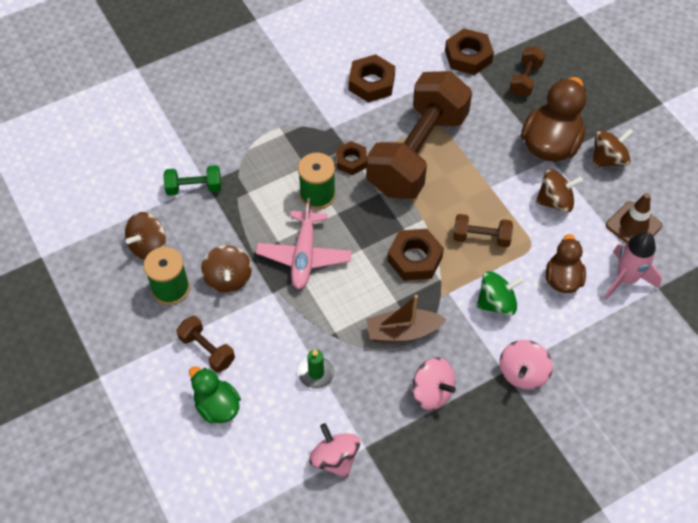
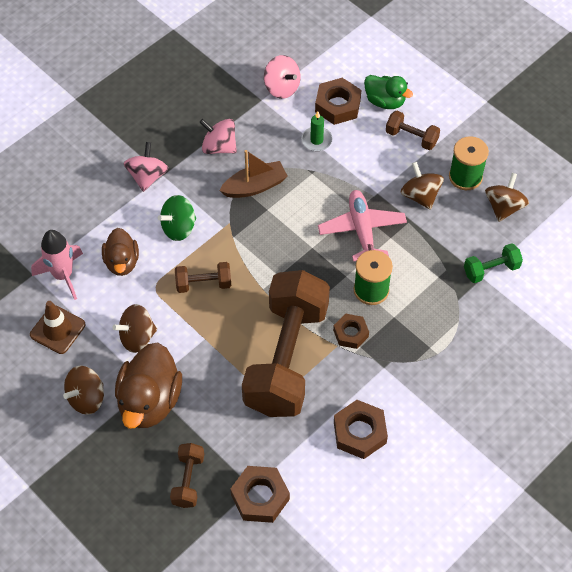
camera: 165 degrees right, 0 degrees up
brown nut [387,229,444,281] -> brown nut moved to [315,78,361,125]

